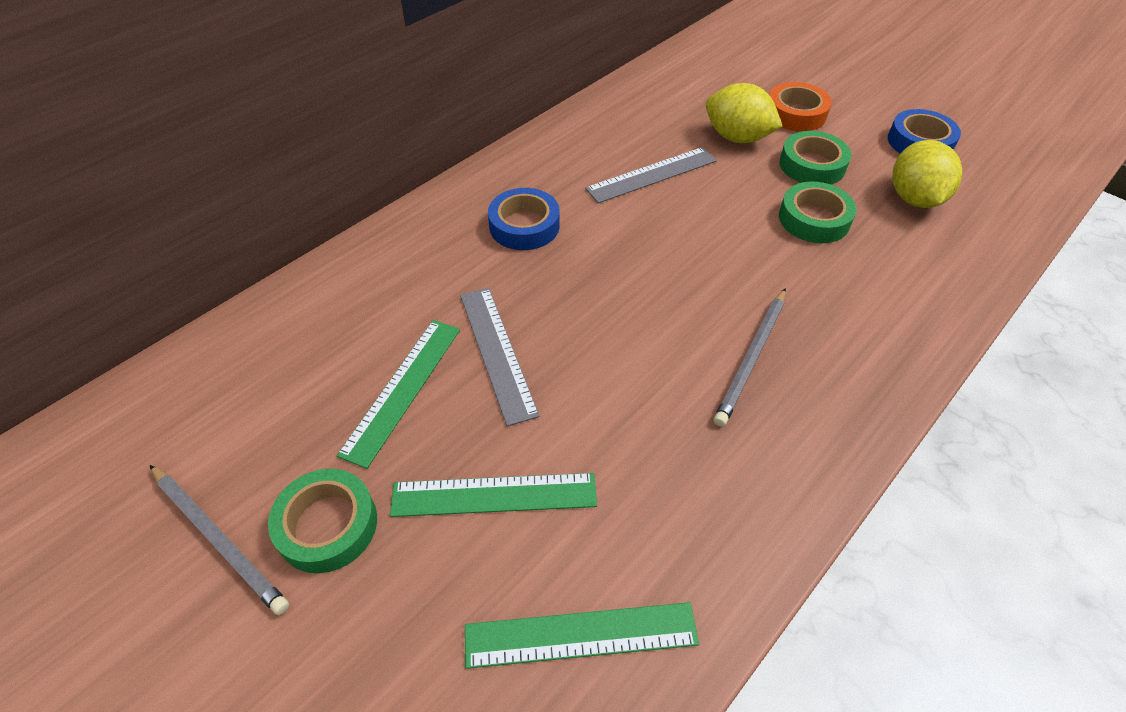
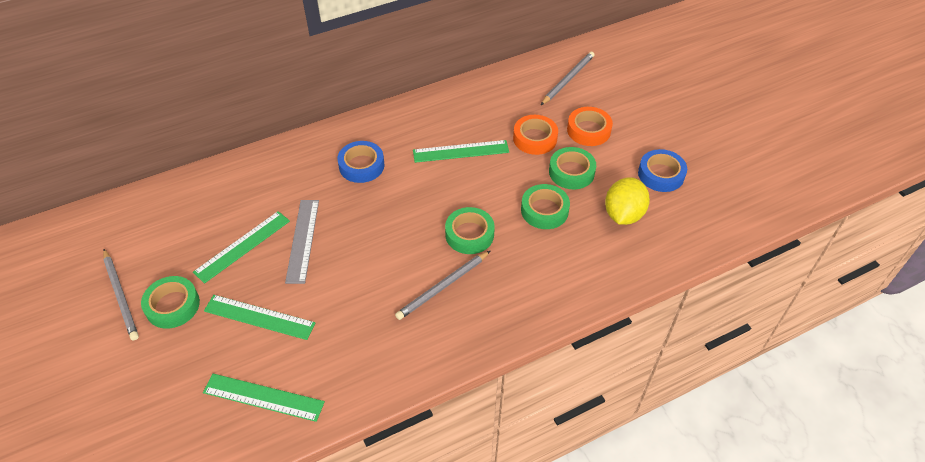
camera: 20 degrees right, 0 degrees up
grey ruler [585,147,717,203] -> green ruler [413,140,509,163]
yellow lemon [706,83,783,143] -> orange tape [513,115,558,155]
none -> green tape [445,207,495,254]
none -> grey pencil [541,52,594,105]

